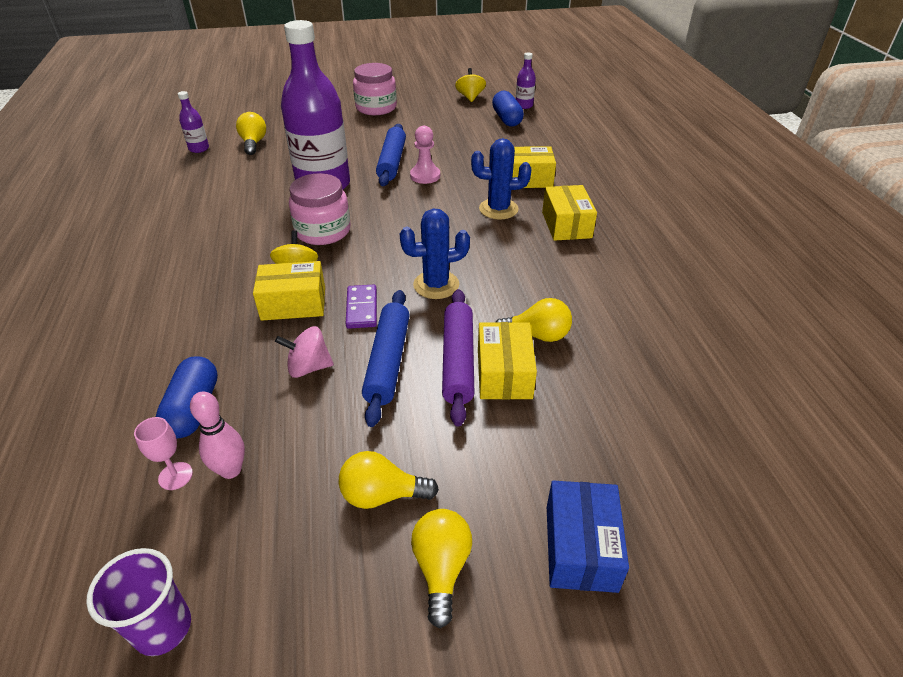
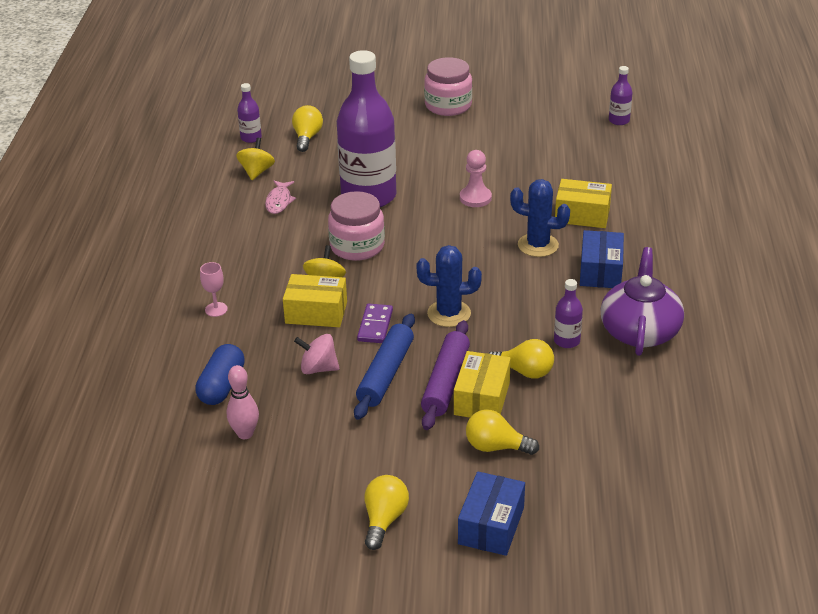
camera: 15 degrees right, 5 degrees down
purple cup [86,548,191,656] -> none
pink goblet [134,417,193,490] -> pink goblet moved to [200,262,228,317]
yellow light bulb [339,451,439,509] -> yellow light bulb moved to [466,410,539,455]
blue rolling pin [376,124,406,186] -> none
yellow spinning top [455,68,486,102] -> yellow spinning top moved to [236,138,275,180]
blue capsule [492,91,524,127] -> none
yellow box [542,185,597,241] -> blue box [580,230,624,288]
none -> pink fish [265,181,296,214]
none -> purple bottle [554,279,583,348]
none -> purple teapot [601,247,684,356]

